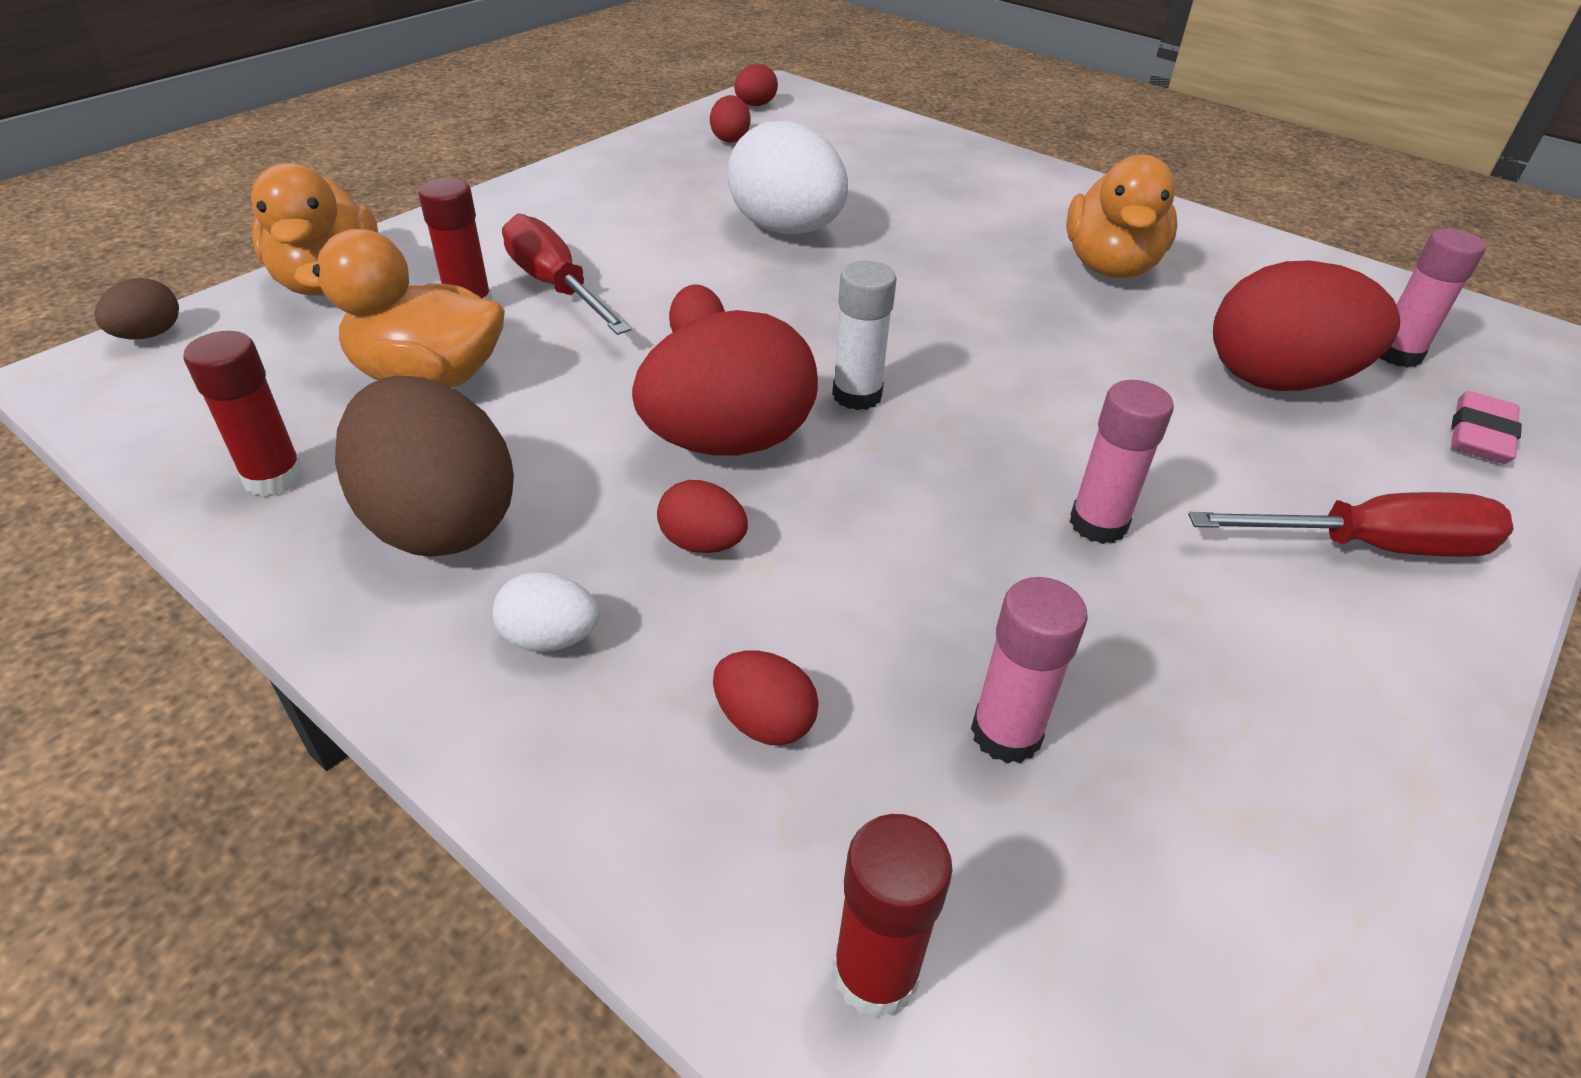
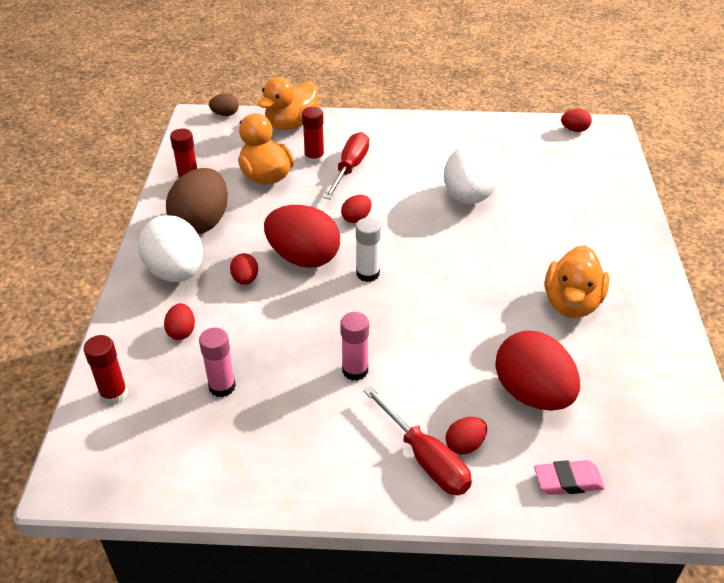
camera: 55 degrees right, 0 degrees up
white egg [493,572,599,652] -> white egg [138,215,203,282], size x2.17
red egg [710,95,750,142] -> red egg moved to [446,417,487,454]
orange duck [1066,155,1177,278] -> orange duck turned 45 degrees counterclockwise [545,245,609,318]
pink glue stick [1380,229,1486,368] -> none

